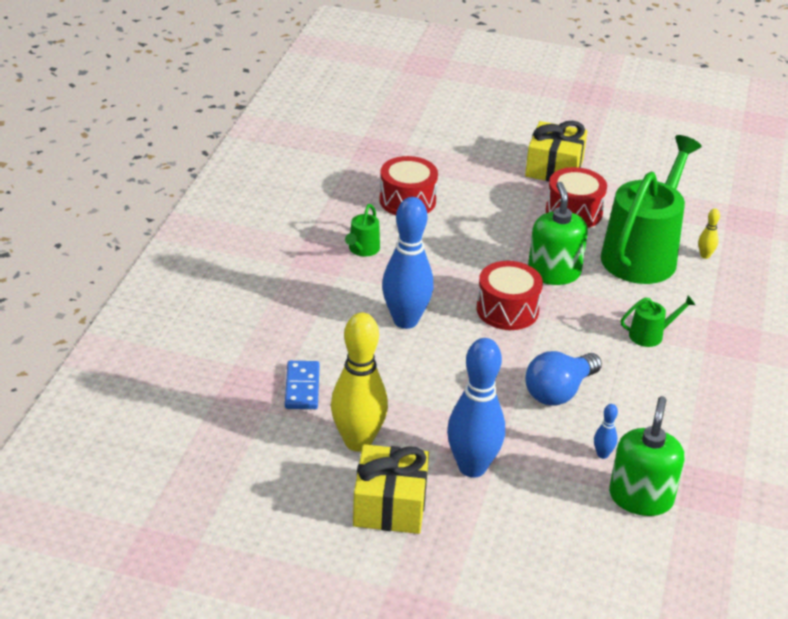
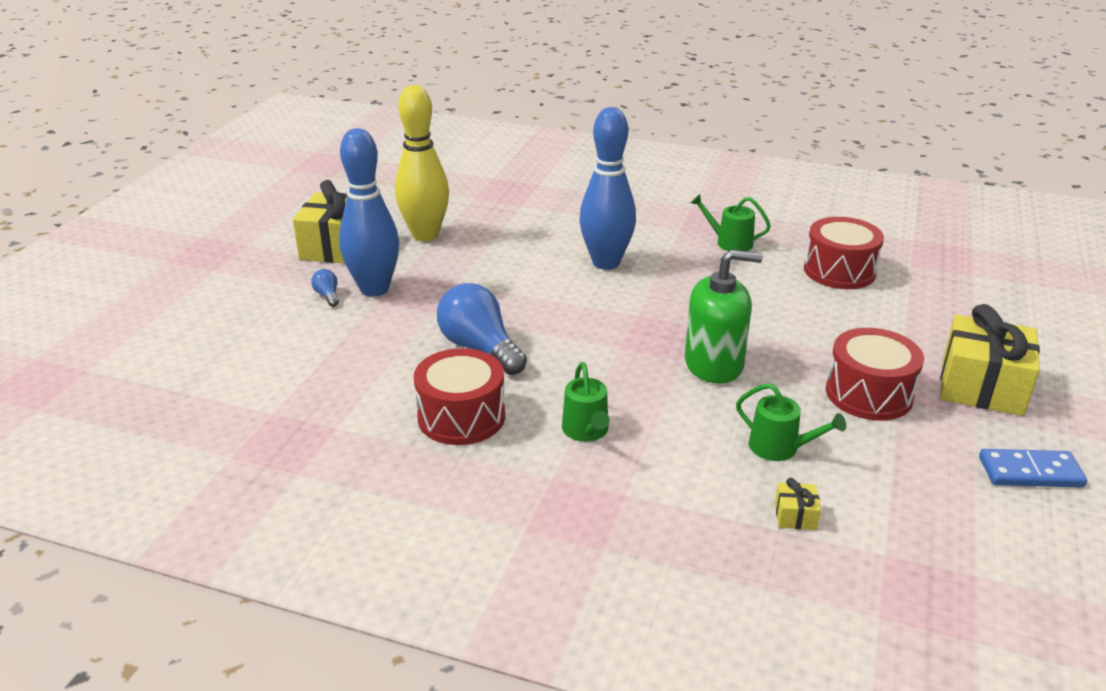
camera: 95 degrees right, 5 degrees down
blue domino [285,361,320,409] -> blue domino moved to [979,449,1087,488]
red drum [476,261,543,330] -> red drum moved to [414,348,505,445]
blue bowling pin [594,404,618,459] -> none
green watering can [601,135,702,284] -> green watering can [736,383,846,461], size x0.41
green soap dispenser [609,396,684,516] -> none
yellow bowling pin [698,208,720,259] -> yellow gift [775,478,821,530]
none -> blue light bulb [311,269,339,307]

